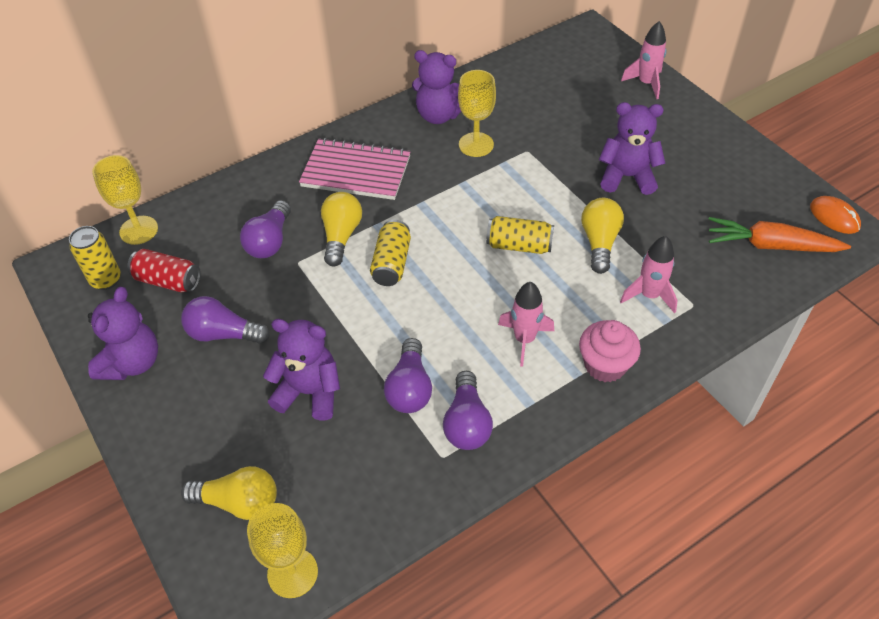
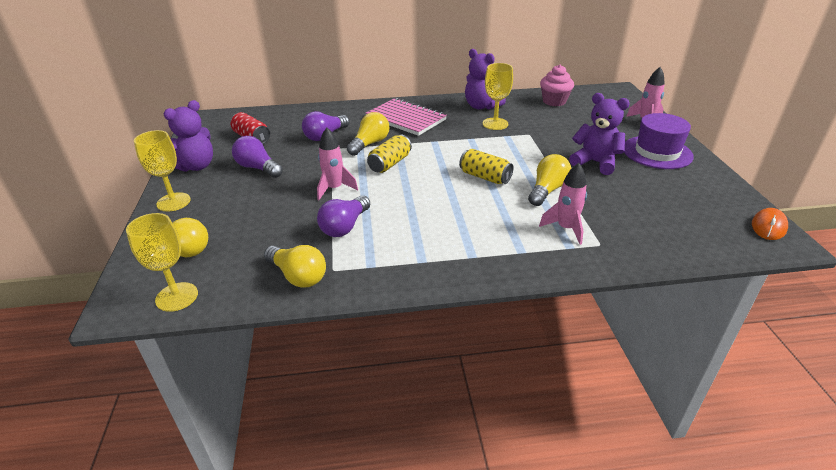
camera: 25 degrees right, 15 degrees down
yellow can [69,226,121,290] -> none
yellow goblet [92,155,158,245] -> yellow goblet moved to [134,130,191,212]
purple teddy bear [263,319,340,421] -> none
purple light bulb [443,371,493,450] -> none
pink rocket [498,282,554,367] -> pink rocket moved to [317,128,358,200]
pink cupcake [579,320,641,382] -> pink cupcake moved to [540,65,574,106]
orange carrot [709,217,851,252] -> none
orange mouse [810,196,861,234] -> orange mouse turned 45 degrees clockwise [752,208,788,240]
none -> yellow light bulb [264,245,326,288]
none -> purple hat [624,113,694,169]

